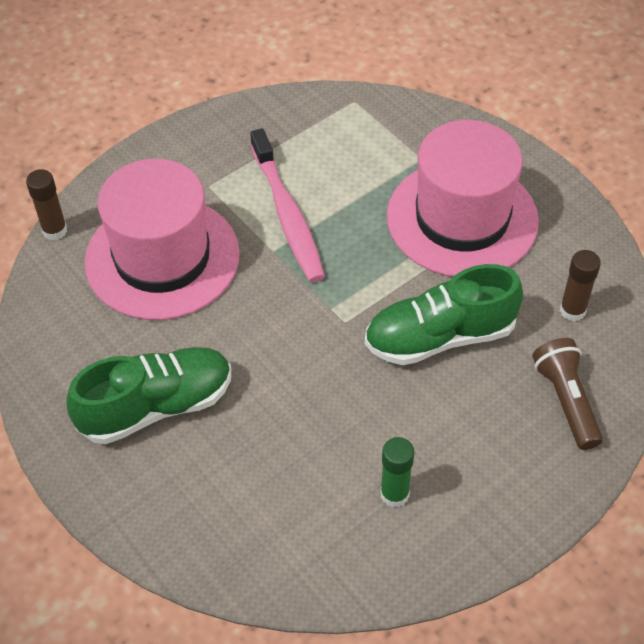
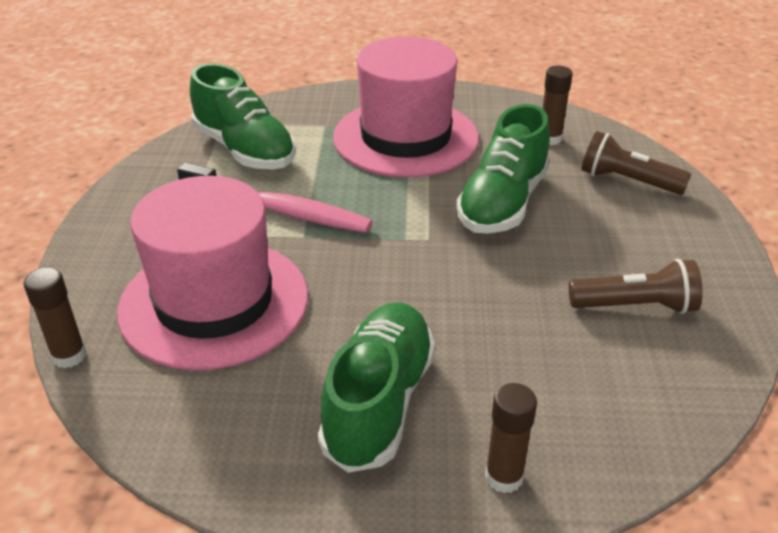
camera: 50 degrees left, 15 degrees down
green glue stick [380,437,414,507] -> brown flashlight [569,259,703,314]
none -> green shoe [190,63,296,169]
none -> brown glue stick [485,383,537,493]

